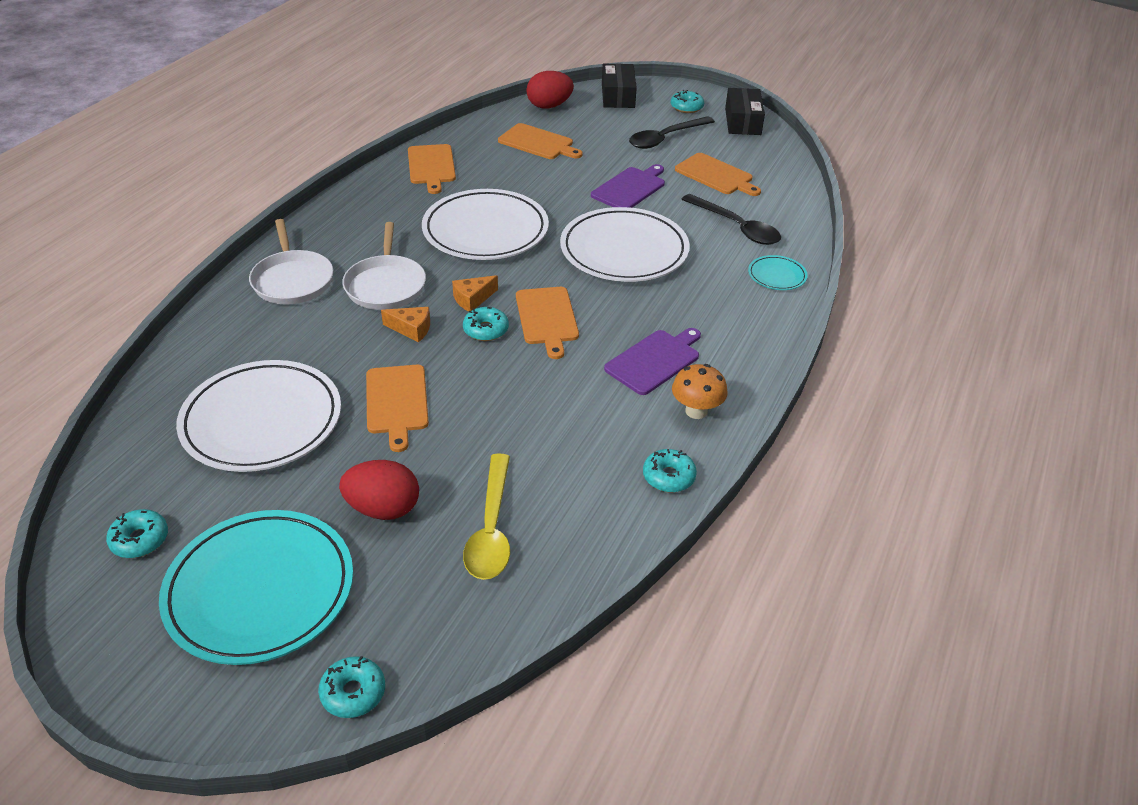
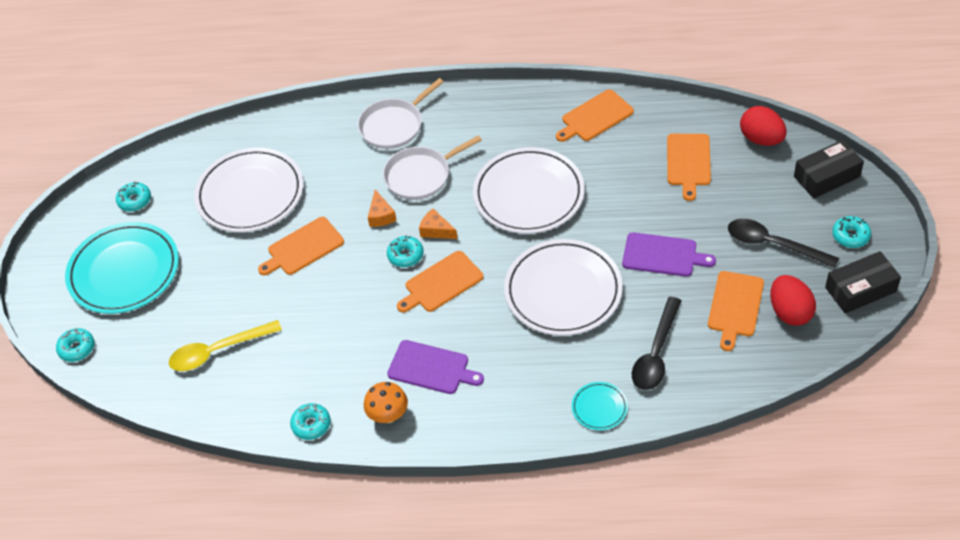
camera: 70 degrees right, 10 degrees up
red egg [339,460,419,520] -> red egg moved to [770,275,816,326]

